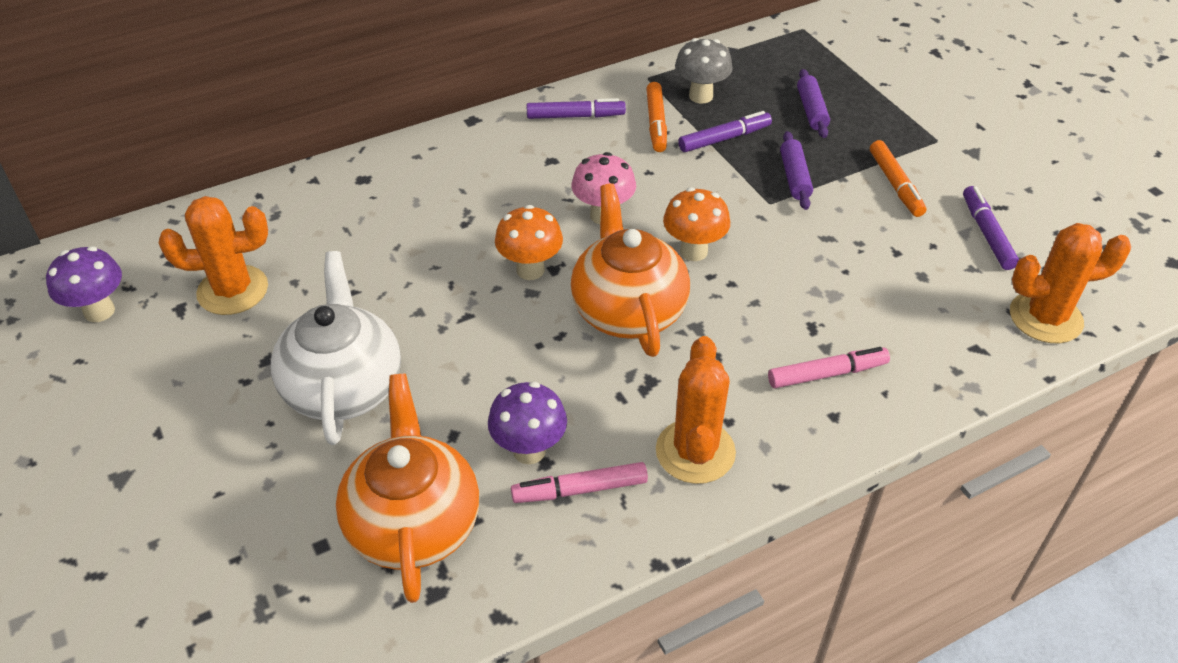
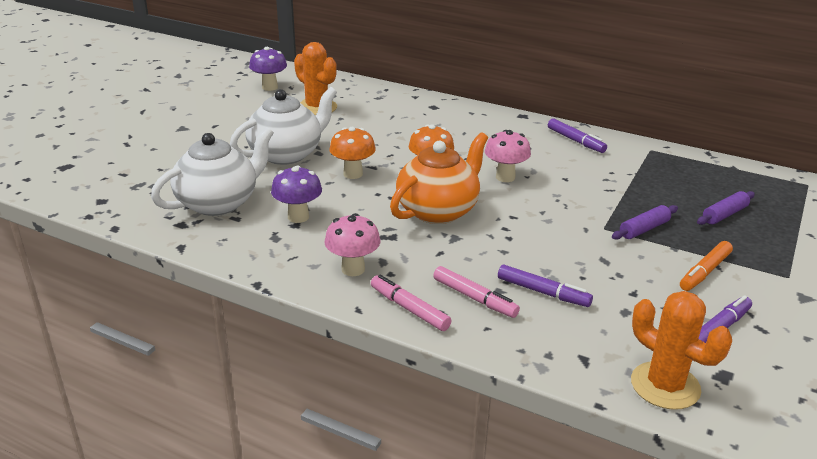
camera: 55 degrees right, 15 degrees down
orange teapot [336,374,479,603] -> white teapot [151,127,274,216]
pink marker [511,462,648,503] -> pink marker moved to [371,275,452,331]
orange marker [646,82,667,152] -> none
orange cactus [656,336,736,484] -> pink mushroom [324,213,380,276]
orange mushroom [663,187,730,261] -> orange mushroom moved to [329,127,376,179]
grey mushroom [675,38,733,104] -> none
purple marker [678,111,772,152] -> purple marker moved to [498,264,593,307]

